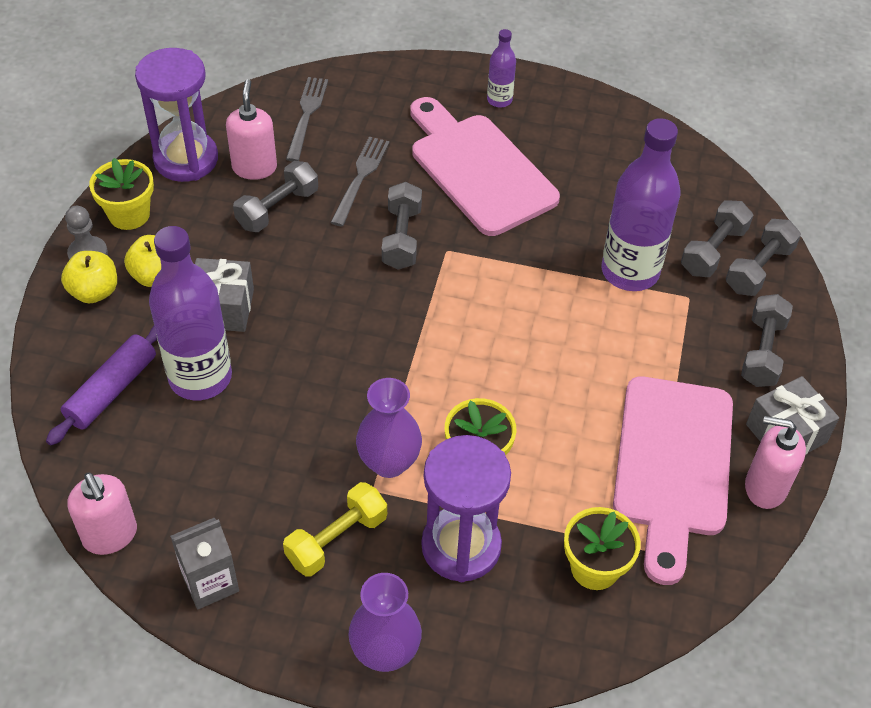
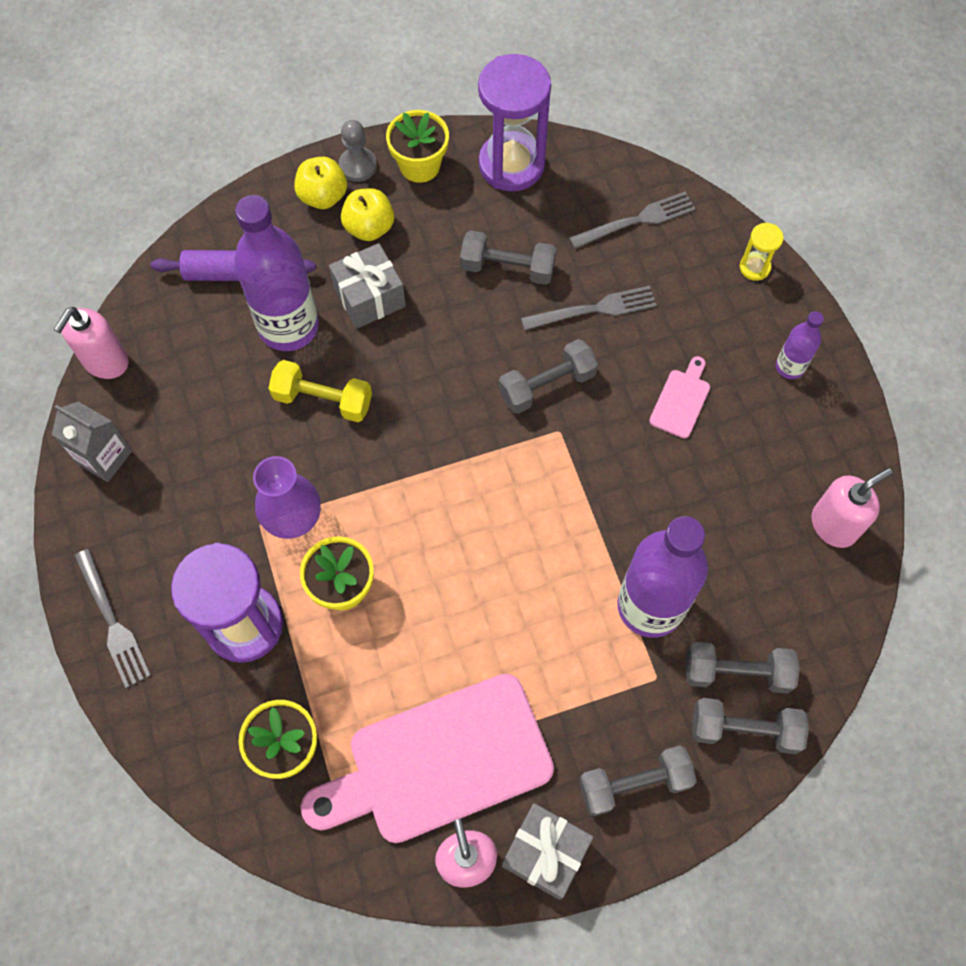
camera: 60 degrees right, 15 degrees up
pink soap dispenser [226,79,277,180] -> pink soap dispenser moved to [812,468,892,548]
yellow dumbbell [283,482,387,577] -> yellow dumbbell moved to [268,360,372,422]
purple vase [348,573,422,672] -> grey fork [75,549,151,688]
pink cutting board [410,97,560,236] -> pink cutting board [649,356,710,439], size x0.41
none -> yellow hourglass [740,223,784,281]

